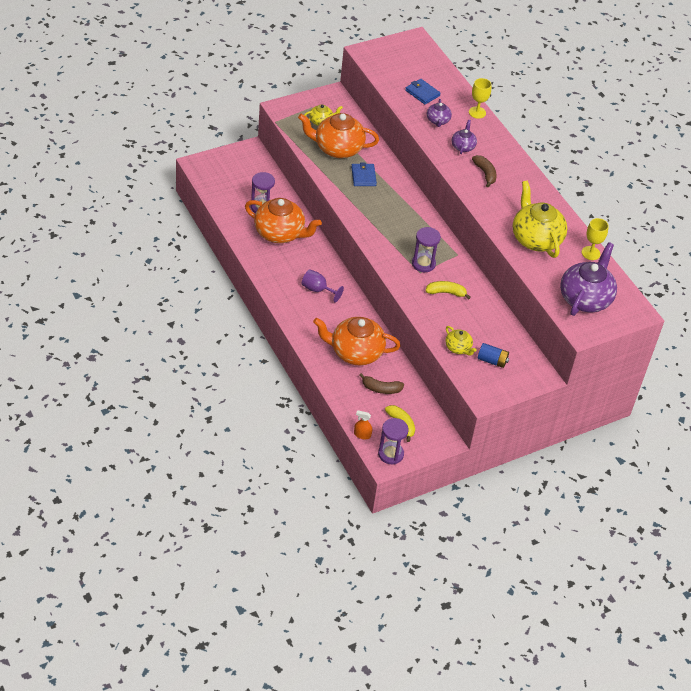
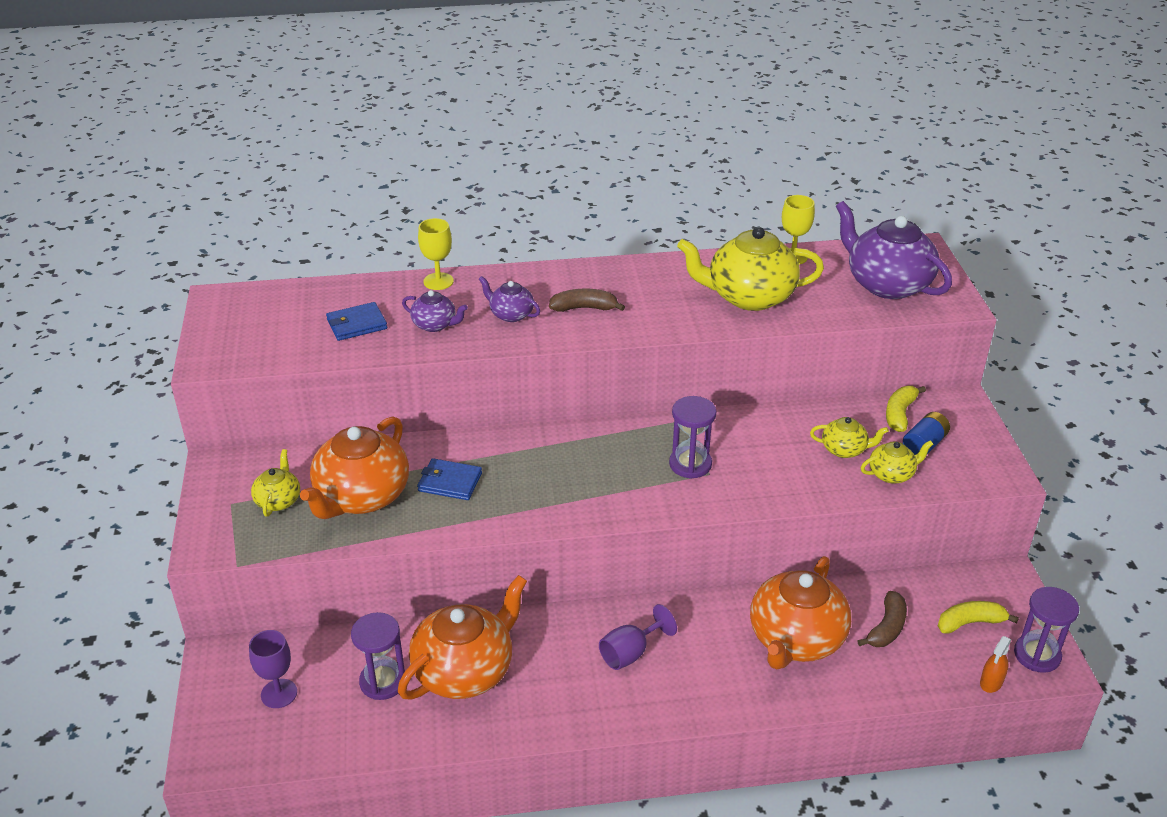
camera: 65 degrees left, 10 degrees down
yellow banana [425,281,471,299] -> yellow banana moved to [886,386,926,432]
none -> purple goblet [249,630,297,708]
none -> yellow teapot [810,417,889,458]

